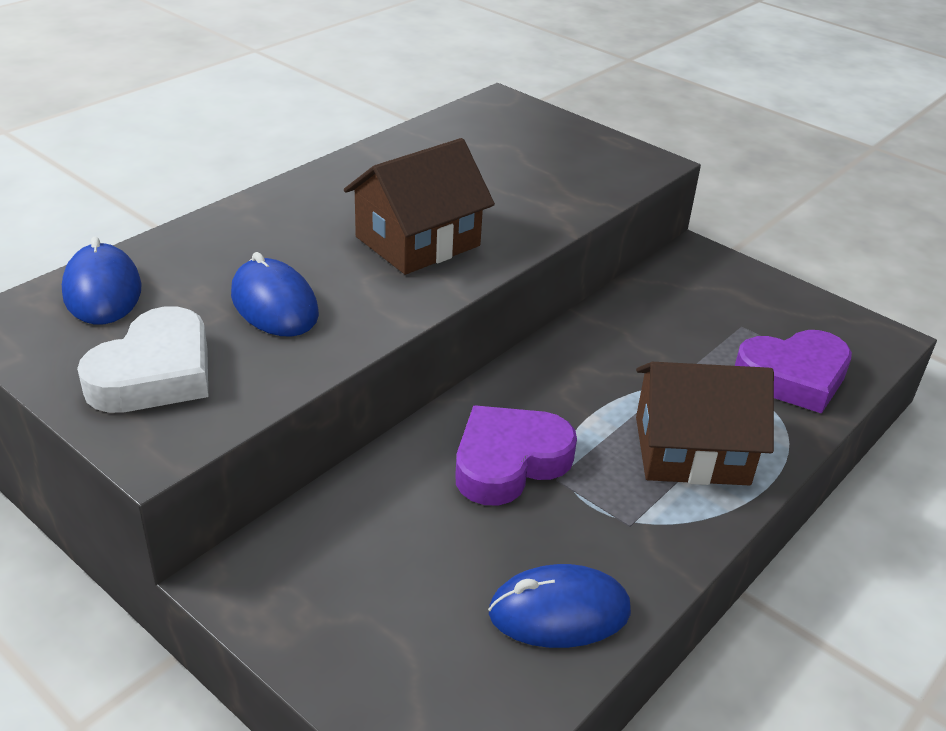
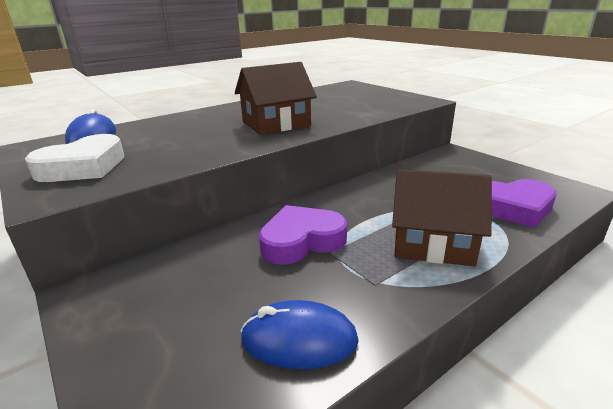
camera: 15 degrees right, 10 degrees down
blue mouse [231,252,319,337] -> none

